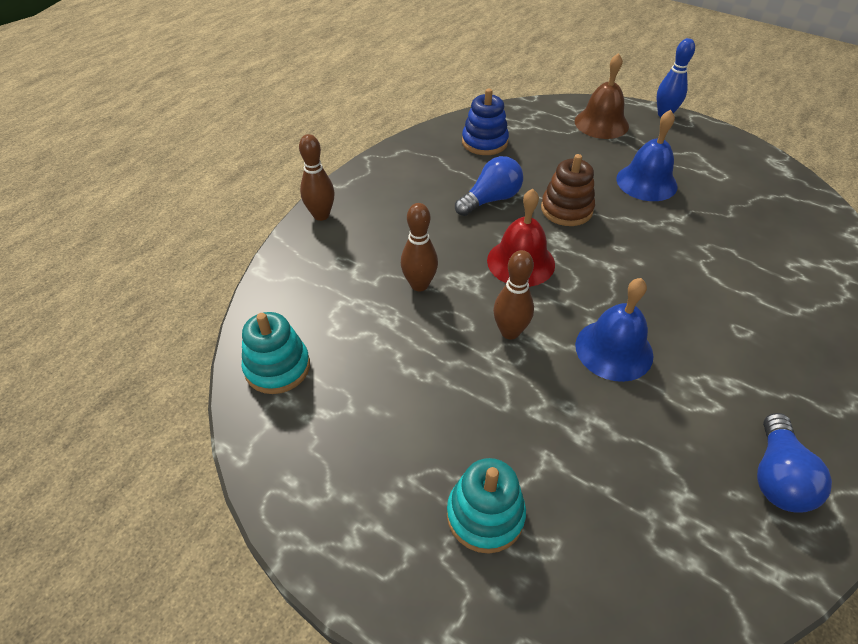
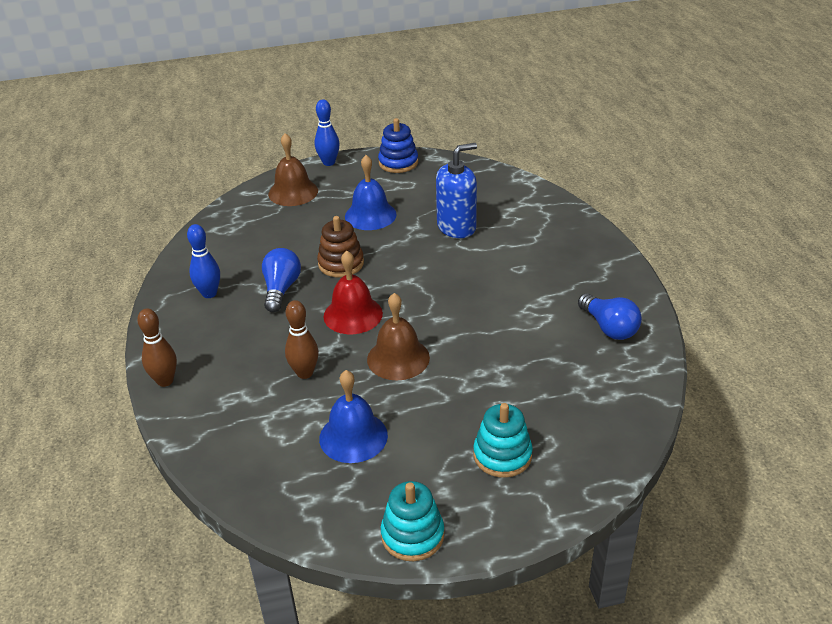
camera: 45 degrees left, 10 degrees down
turquoise stacking toy [242,312,310,394] -> turquoise stacking toy moved to [381,481,444,561]
blue stacking toy [462,89,509,155] -> blue stacking toy moved to [378,118,418,173]
brown bowling pin [493,250,534,340] -> brown bell [367,293,430,380]
blue bell [575,278,653,382] -> blue bell moved to [319,370,388,463]
none -> blue bowling pin [187,224,220,298]
none -> blue soap dispenser [436,143,477,238]

